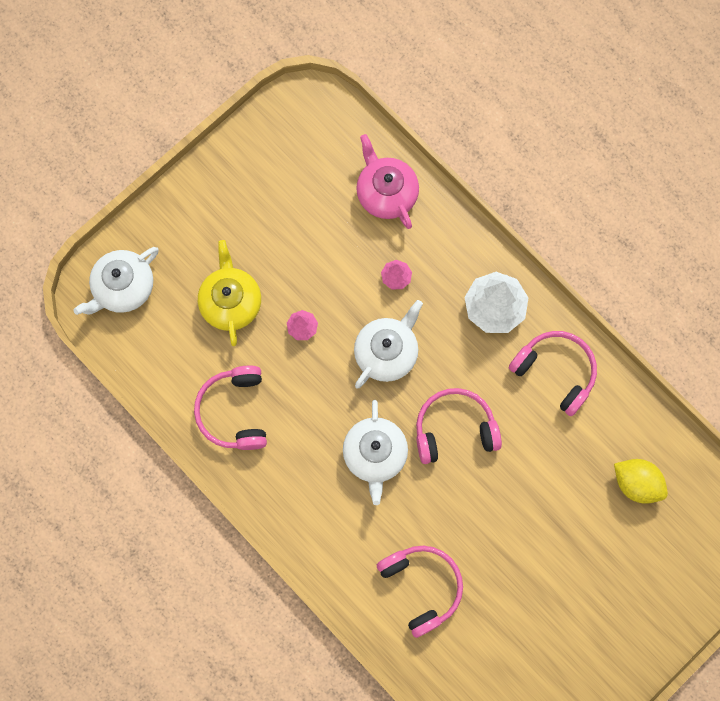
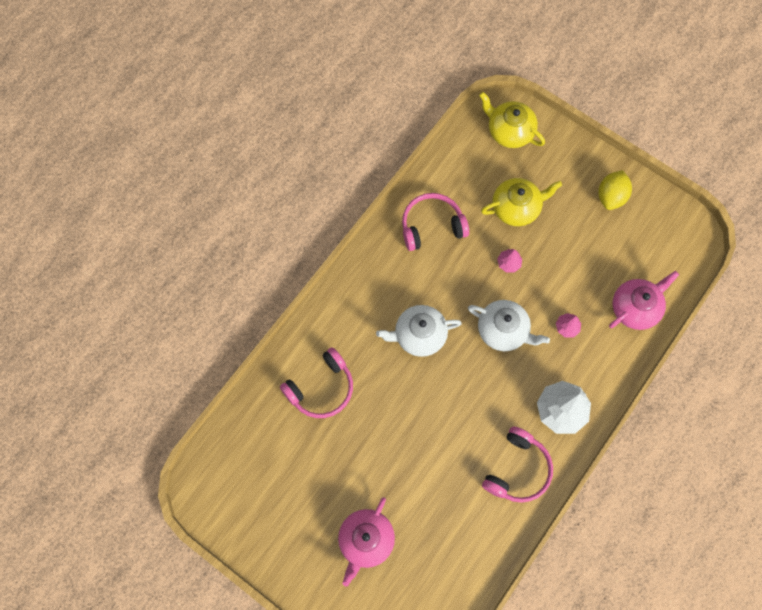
camera: 80 degrees right, 5 degrees down
white teapot [73,247,159,315] -> yellow teapot [479,92,545,148]
pink headphones [416,388,502,464] -> none
yellow lemon [614,459,668,504] -> yellow lemon moved to [598,170,632,210]
none -> pink teapot [338,497,395,586]

